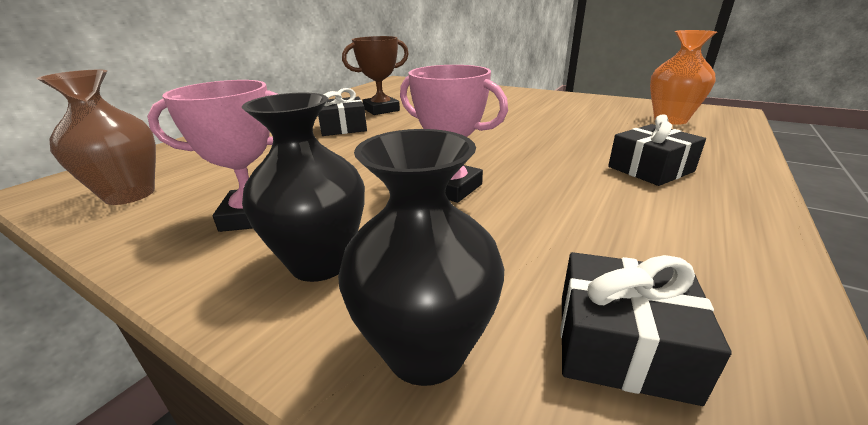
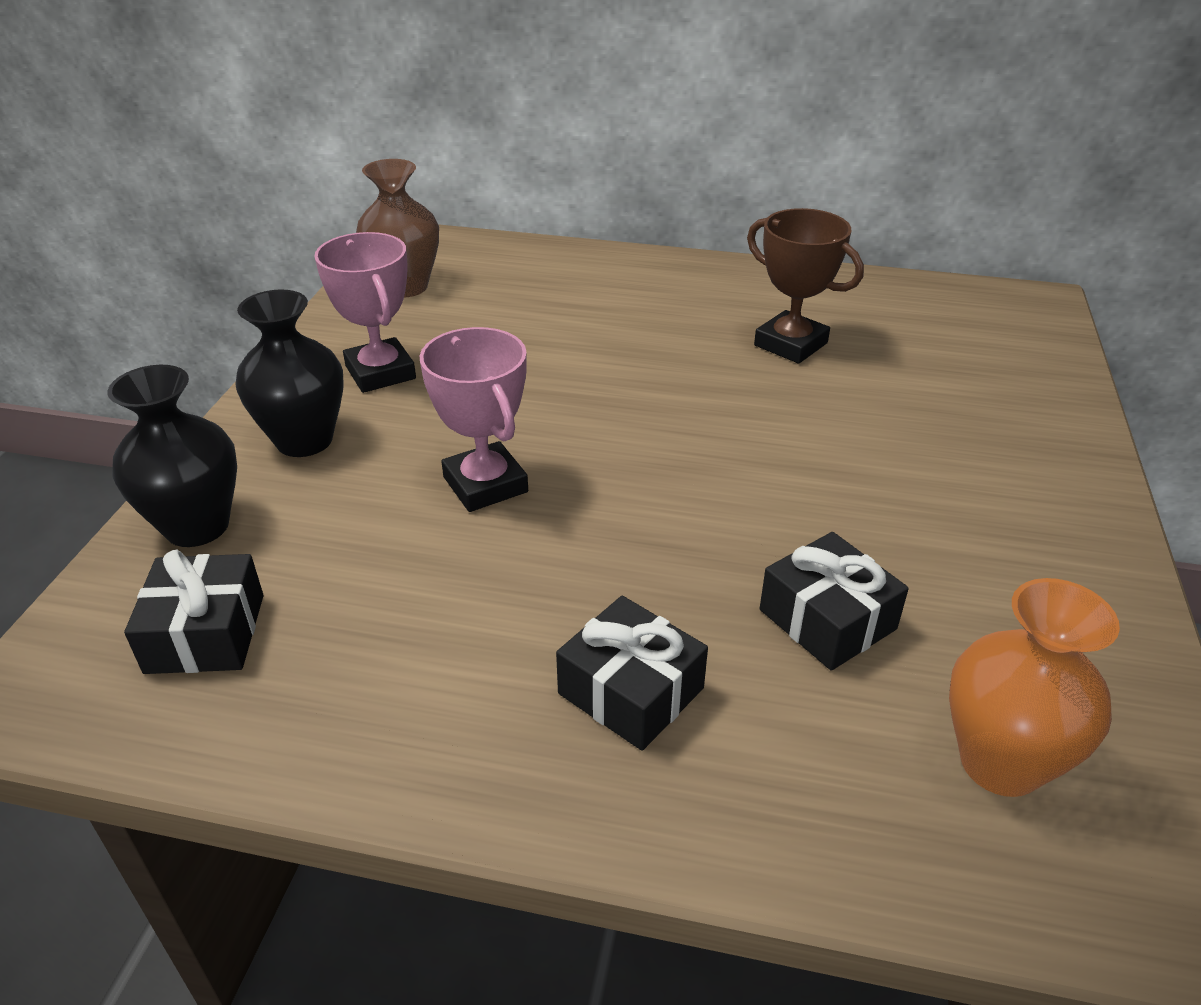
camera: 70 degrees right, 10 degrees up
black gift [318,88,367,136] -> black gift moved to [760,532,909,671]
pink trophy [400,65,508,203] -> pink trophy turned 45 degrees counterclockwise [420,327,528,512]

